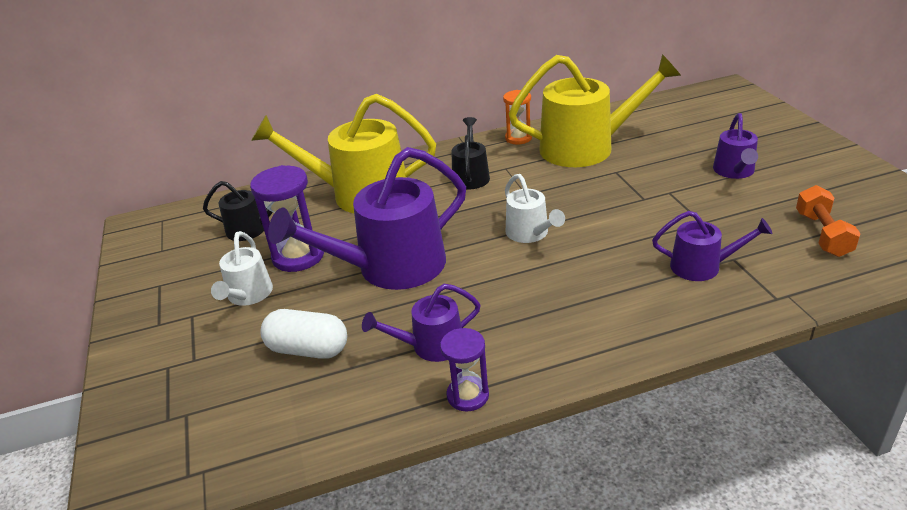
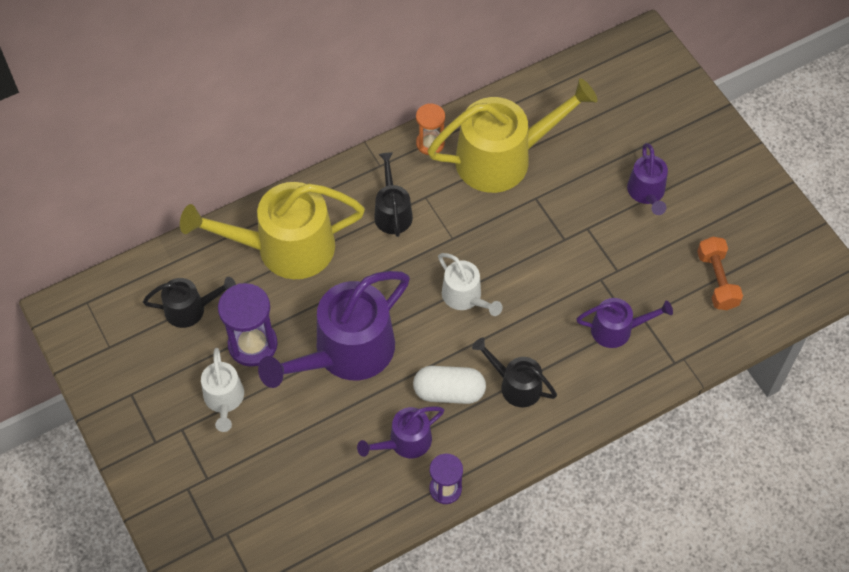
camera: 15 degrees left, 25 degrees up
white capsule [261,309,347,359] -> white capsule moved to [413,366,486,404]
none -> black watering can [472,338,557,407]

